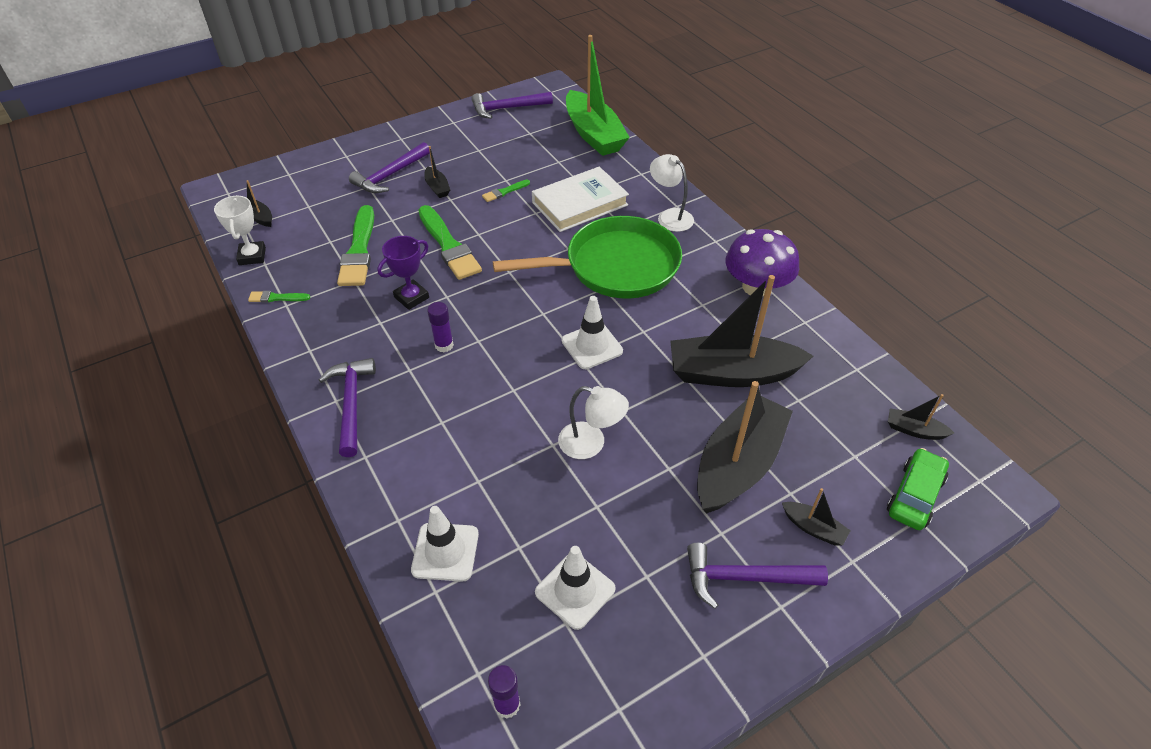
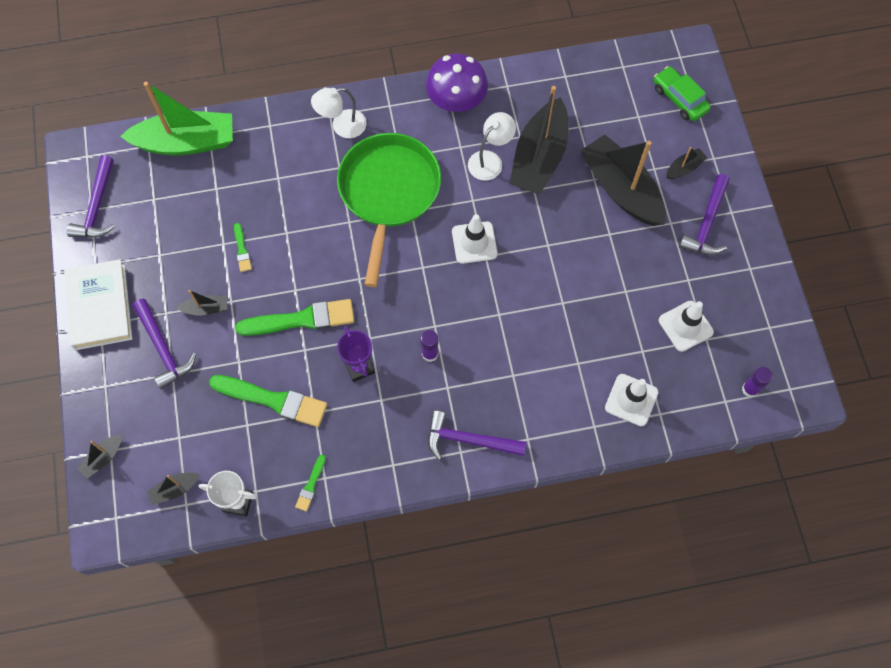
camera: 70 degrees left, 20 degrees up
white book [532,167,629,232] -> white book moved to [64,259,132,350]
white lamp [558,386,629,459] -> white lamp moved to [468,112,516,181]
black boat [888,394,954,440] -> black boat moved to [77,435,122,479]

